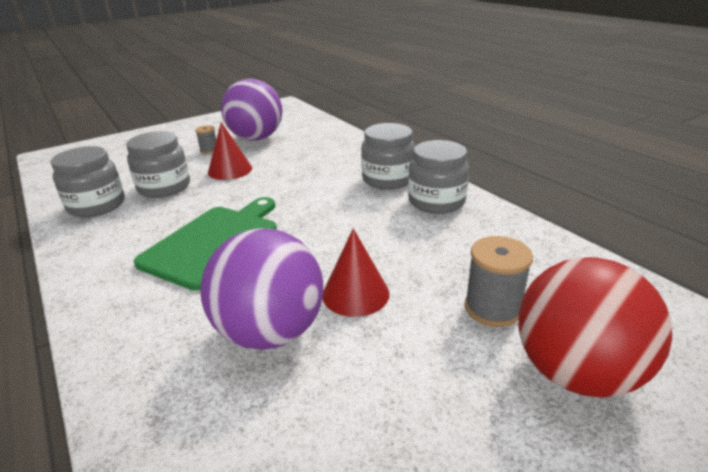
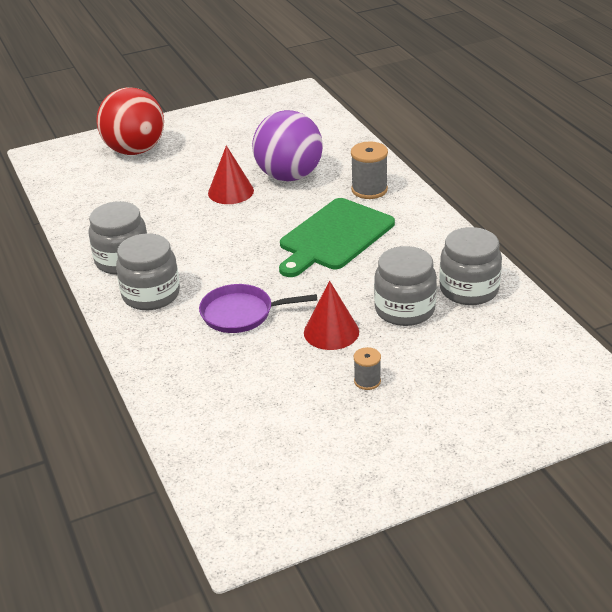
camera: 170 degrees left, 5 degrees up
purple ball [221,79,282,141] -> none
grey spool [465,236,533,327] -> grey spool moved to [351,141,388,199]
none -> purple pan [199,284,317,333]

